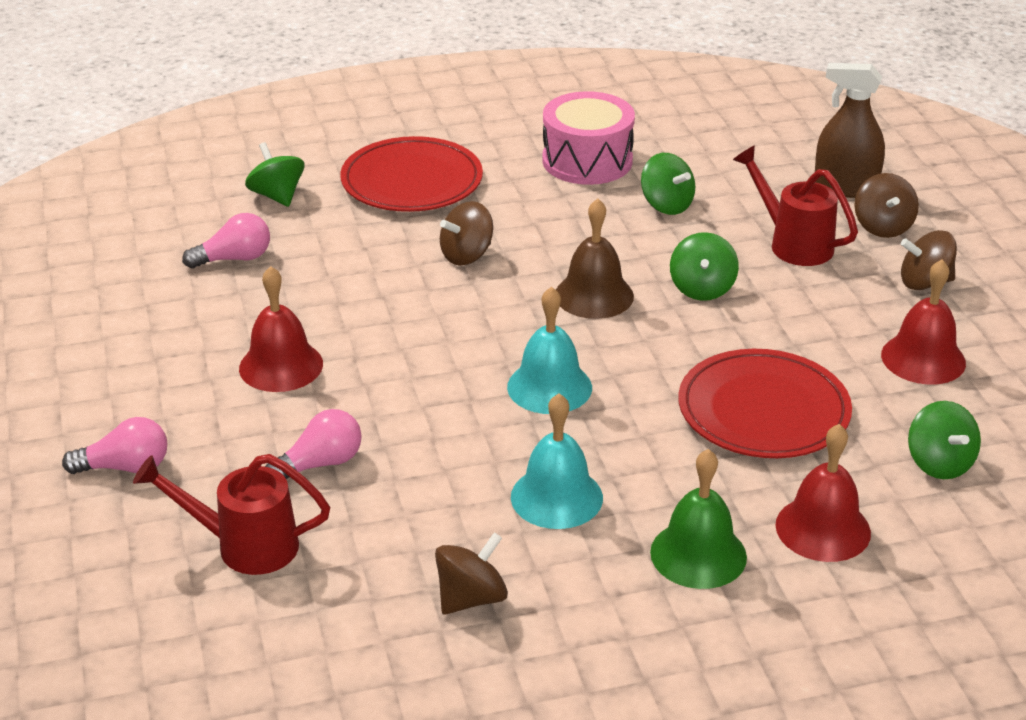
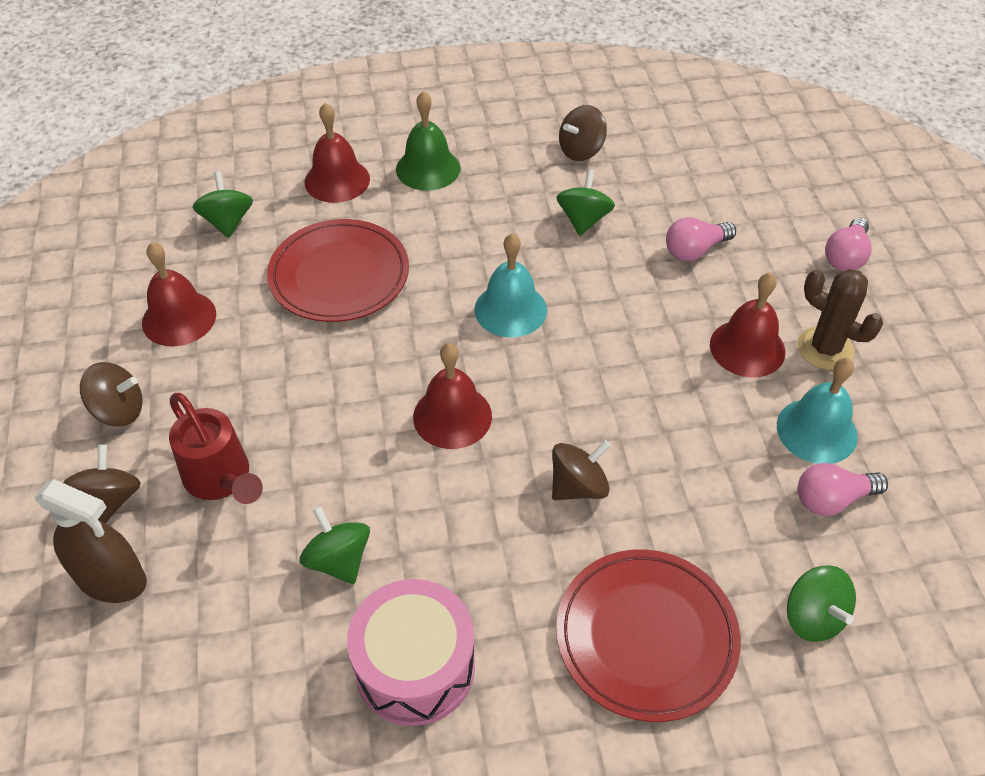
camera: 175 degrees left, 15 degrees up
pink light bulb [62,417,167,474] -> pink light bulb turned 60 degrees counterclockwise [825,218,872,271]
red watering can [133,454,330,575] -> none
turquoise bell [511,393,603,529] -> turquoise bell moved to [777,358,858,464]
brown bell [556,198,634,319] -> red bell [413,343,492,449]
green spinning top [670,232,739,301] -> green spinning top moved to [556,169,615,236]
none -> brown cactus [797,269,883,370]

